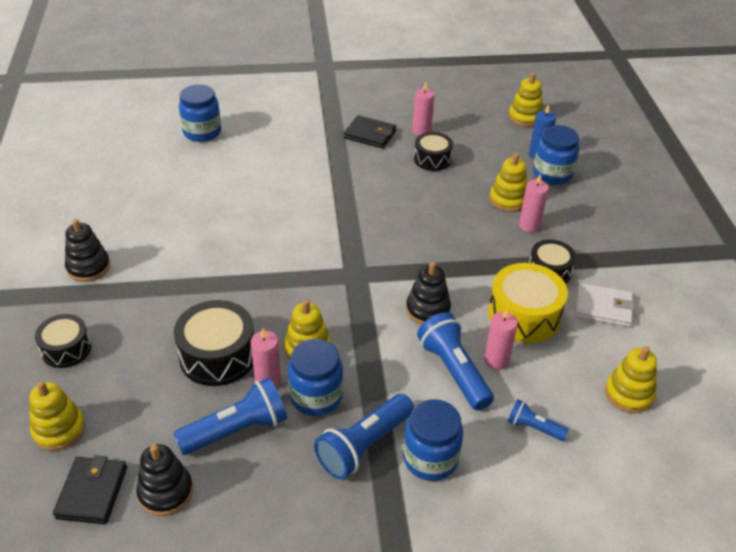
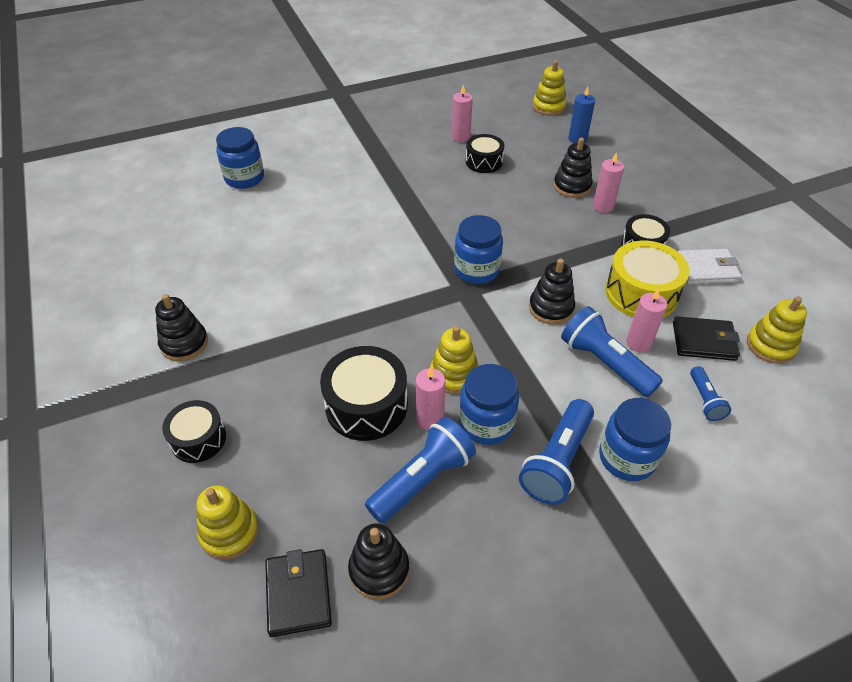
camera: 15 degrees left, 5 degrees up
black wallet [344,115,396,149] -> black wallet moved to [673,316,740,361]
yellow stacking toy [489,153,527,212] -> black stacking toy [554,138,593,198]
blue flashlight [508,399,569,441] -> blue flashlight turned 105 degrees counterclockwise [690,366,731,421]
blue jar [533,125,579,185] -> blue jar moved to [454,215,503,284]

